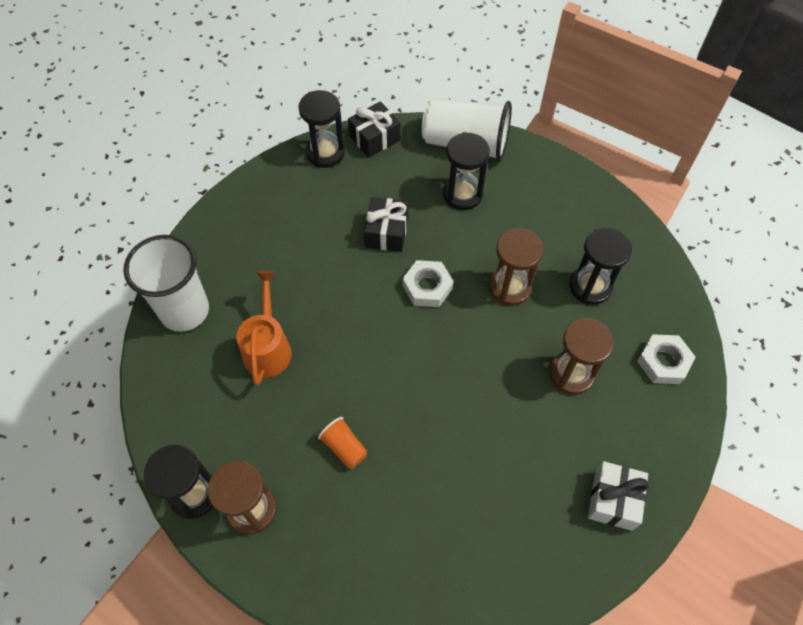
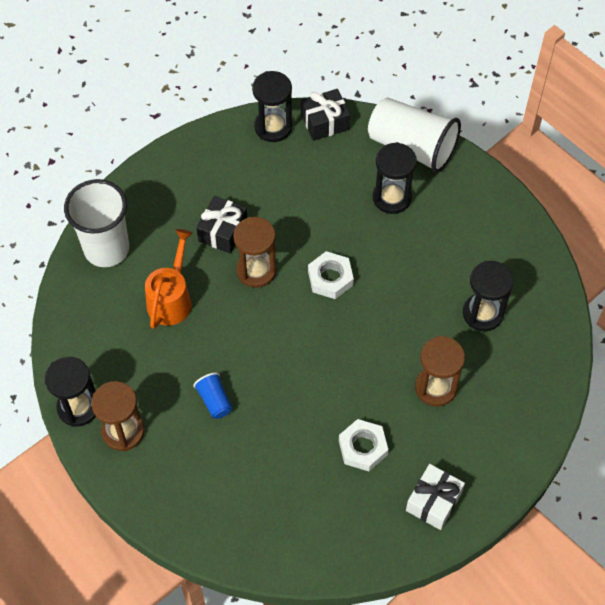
camera: 15 degrees right, 0 degrees up
orange cup [318,417,367,469] -> blue cup [193,372,232,419]
black gift [364,197,408,252] -> black gift moved to [196,196,247,254]
brown hourglass [489,228,543,306] -> brown hourglass moved to [233,217,277,288]
white nut [637,334,696,384] -> white nut moved to [339,419,388,471]

